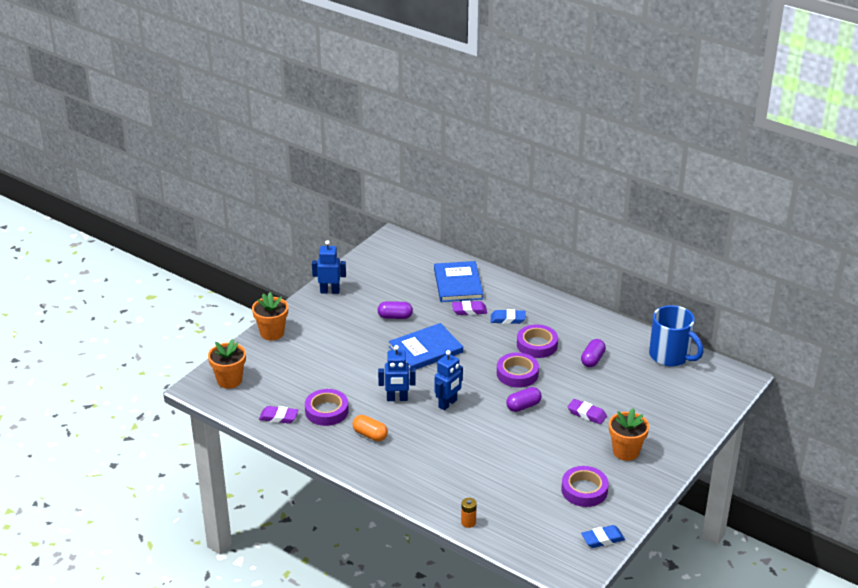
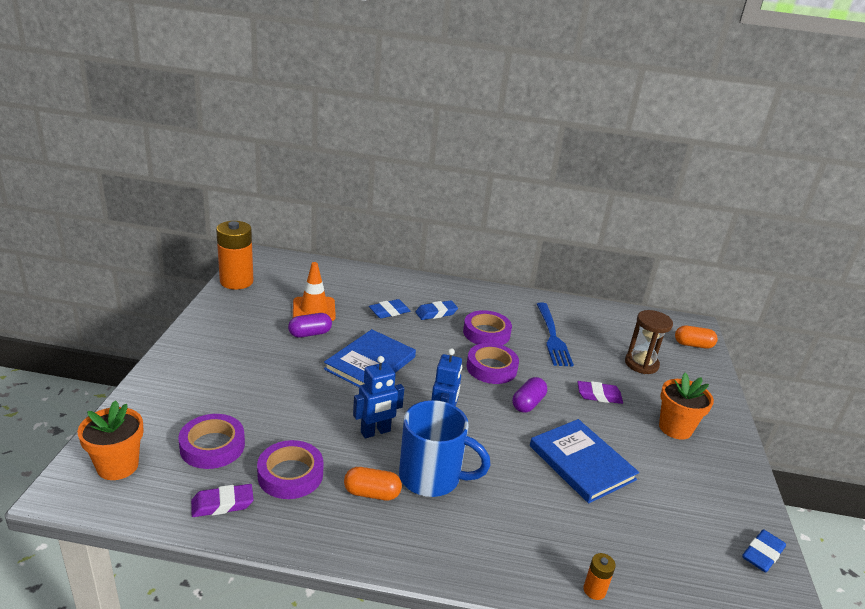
camera: 30 degrees left, 5 degrees down
orange flower pot [252,292,288,341] -> none
blue robot [312,240,346,294] -> none
blue book [434,261,483,302] -> blue book moved to [530,419,639,503]
purple eraser [452,301,487,315] -> blue eraser [369,299,410,318]
purple tape [561,466,609,507] -> purple tape moved to [178,414,245,469]
purple capsule [581,339,606,367] -> blue fork [537,302,574,366]
blue mug [649,305,704,367] -> blue mug moved to [399,400,491,497]
none -> orange battery [216,221,253,290]
none -> orange traffic cone [293,262,336,321]
none -> brown hourglass [625,310,673,374]
none -> orange capsule [675,325,718,349]

